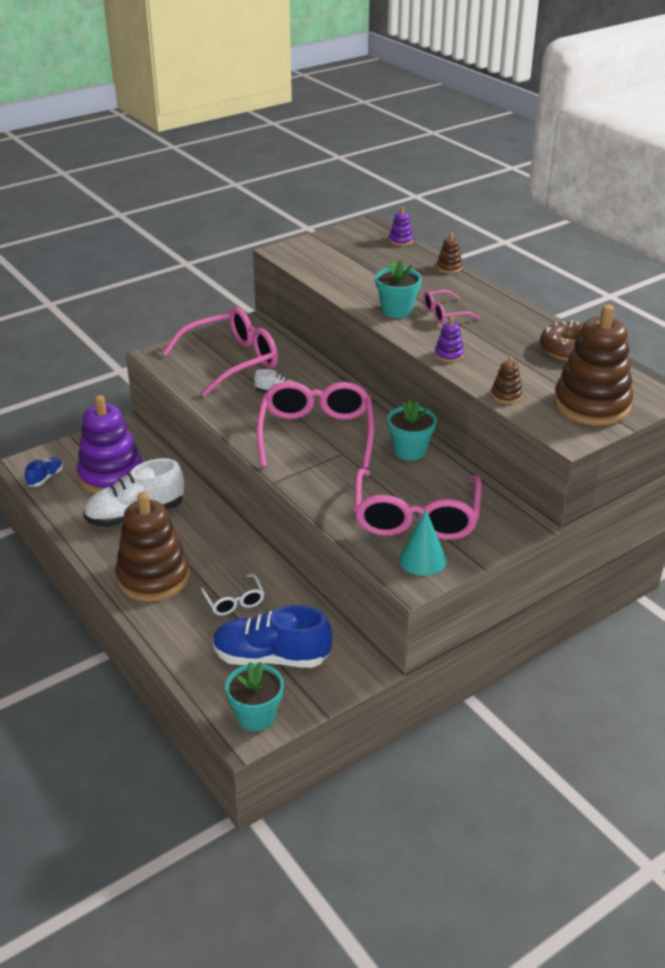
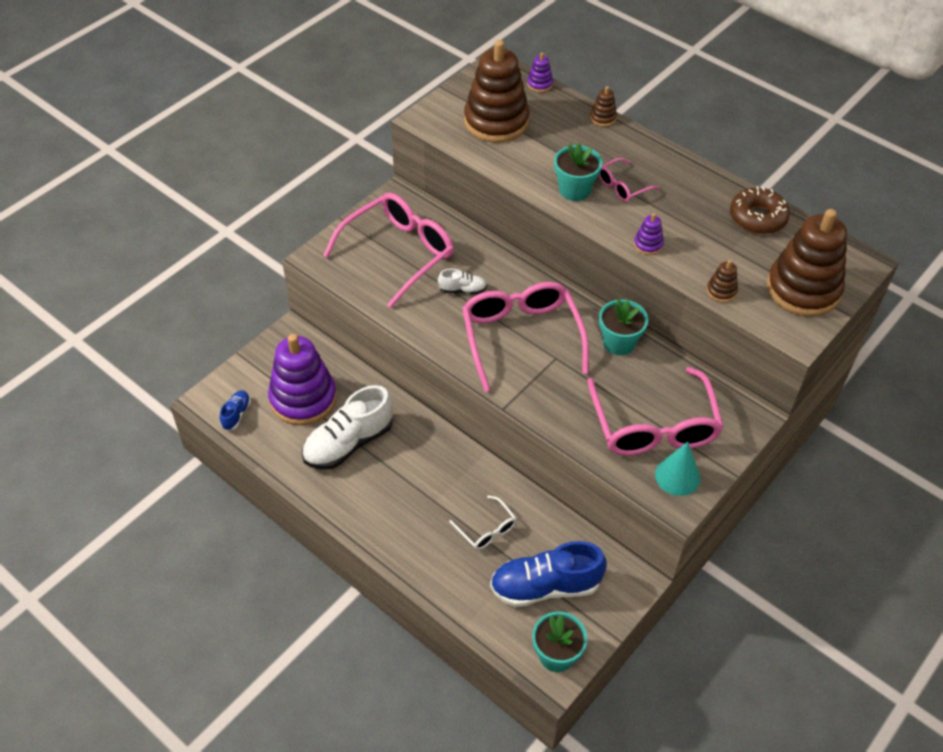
camera: 15 degrees left, 15 degrees up
brown stacking toy [115,492,190,602] -> brown stacking toy moved to [464,40,530,143]

